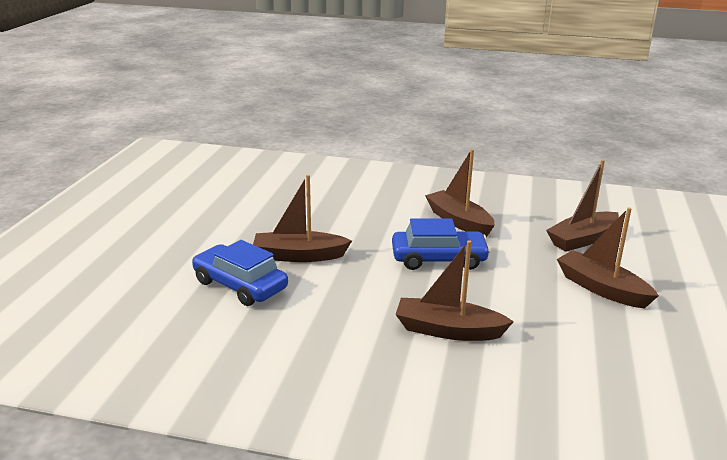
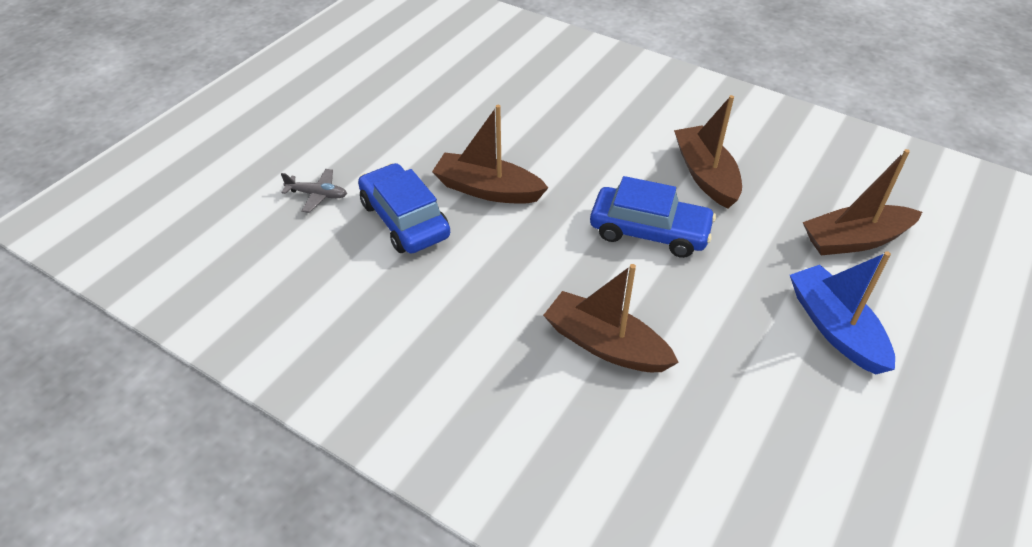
camera: 20 degrees right, 20 degrees up
brown boat [557,207,659,309] -> blue boat [790,251,895,374]
none -> grey plane [281,169,347,213]

